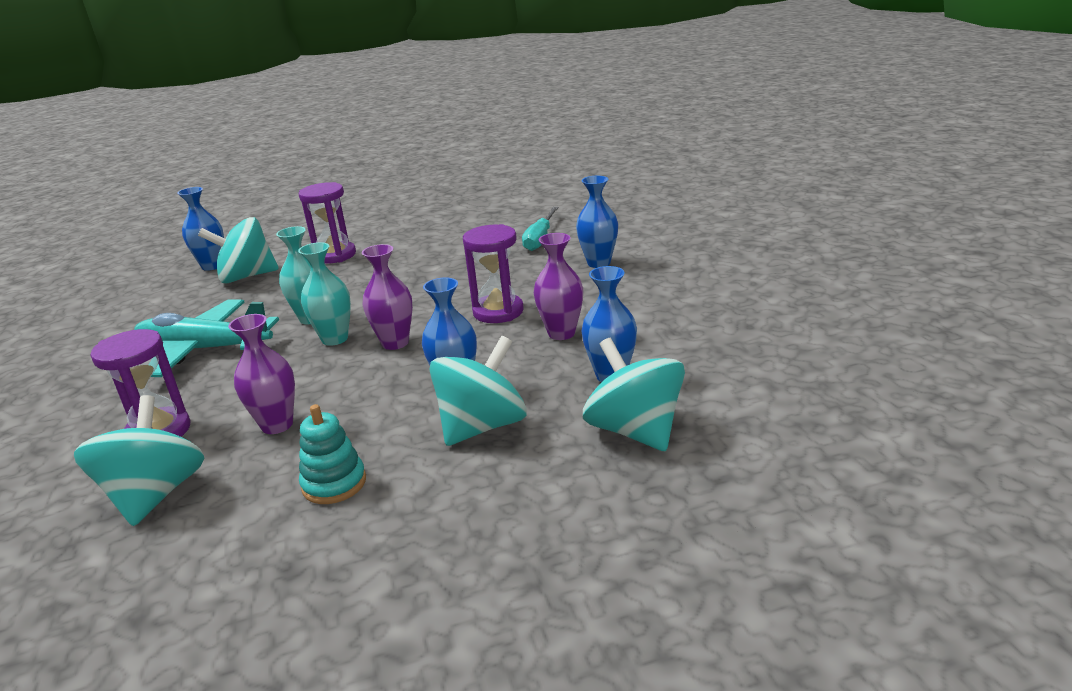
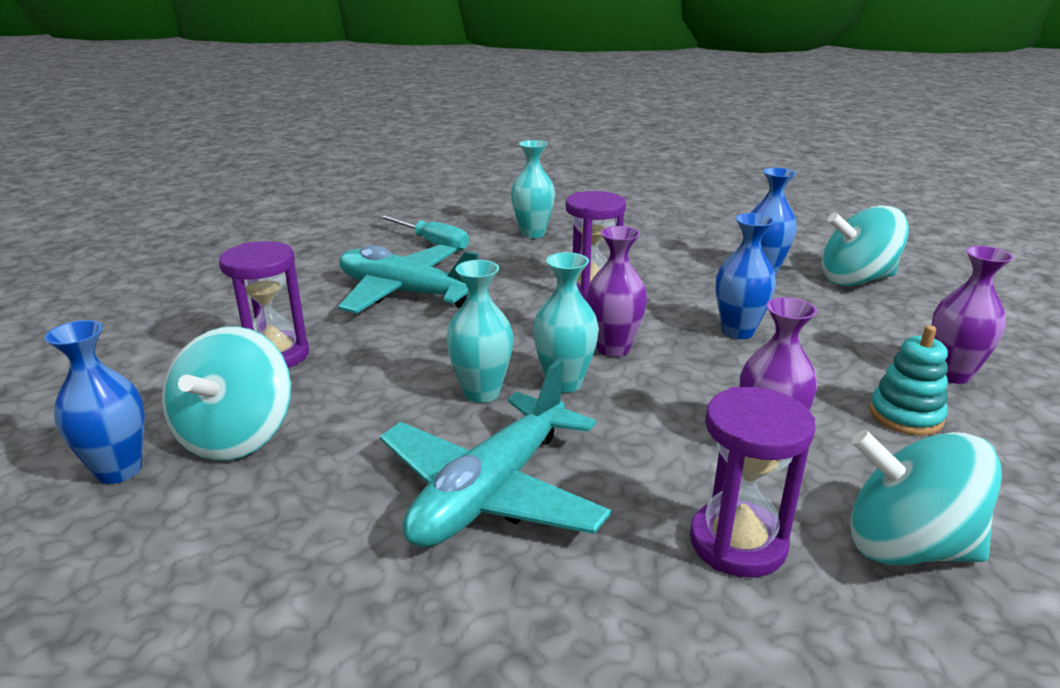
camera: 70 degrees left, 0 degrees up
turquoise spinning top [429,336,527,446] -> none
purple vase [534,233,583,340] -> purple vase moved to [932,246,1014,384]
blue vase [576,176,618,268] -> turquoise vase [511,140,555,238]
none -> turquoise plane [338,245,478,314]

